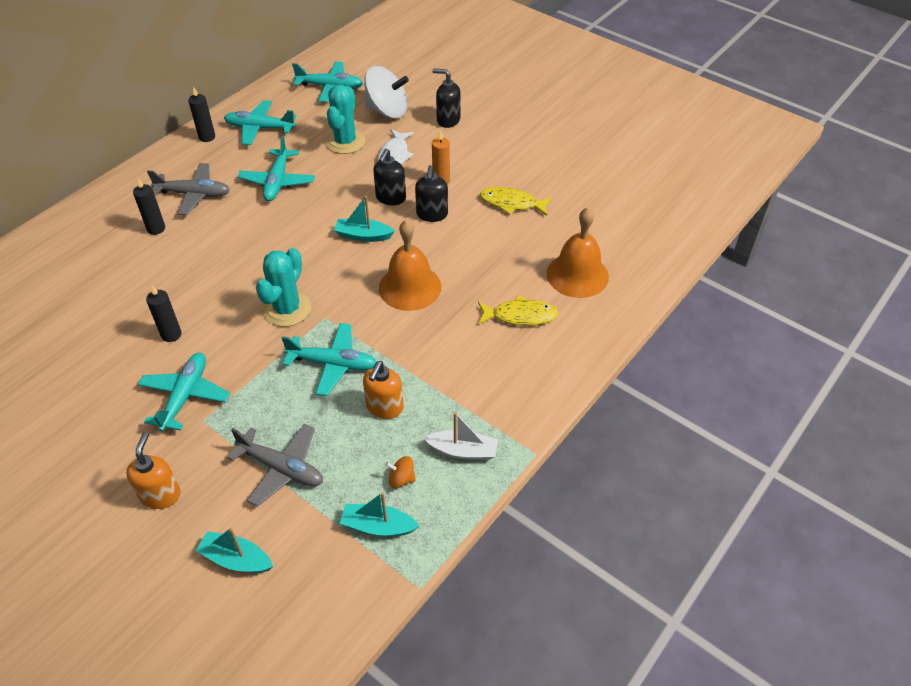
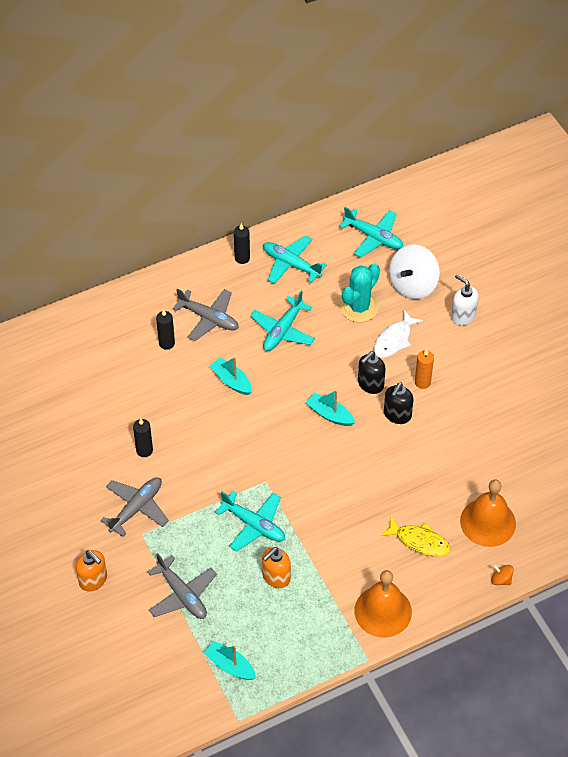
camera: 25 degrees right, 5 degrees up
orange soap dispenser [126,432,181,509] -> orange soap dispenser turned 105 degrees clockwise [76,550,107,592]
turquoise plane [137,353,230,432] -> grey plane [100,477,169,537]
turquoise boat [196,528,273,573] -> turquoise boat moved to [210,357,252,395]
turquoise cactus [256,248,311,327] -> none
white spinning top [364,66,409,119] -> white spinning top turned 90 degrees clockwise [389,244,440,299]
orange bell [379,220,441,311] -> orange bell moved to [354,570,412,638]
orange spinning top [386,456,416,488] -> orange spinning top moved to [491,564,514,585]
white boat [424,412,498,460] -> none
black soap dispenser [432,68,461,128] -> white soap dispenser [451,274,479,326]
yellow fish [480,187,553,216] -> none

